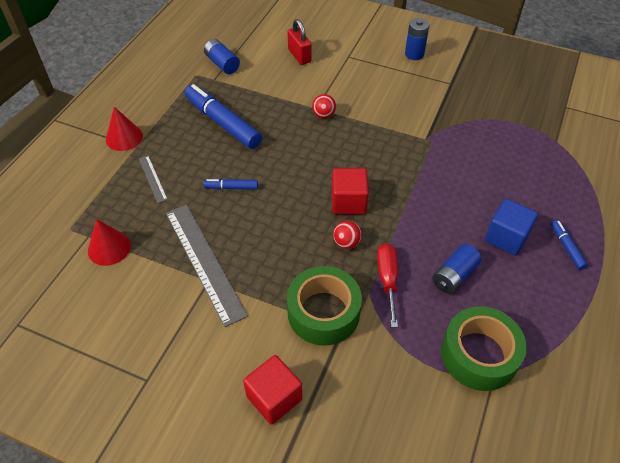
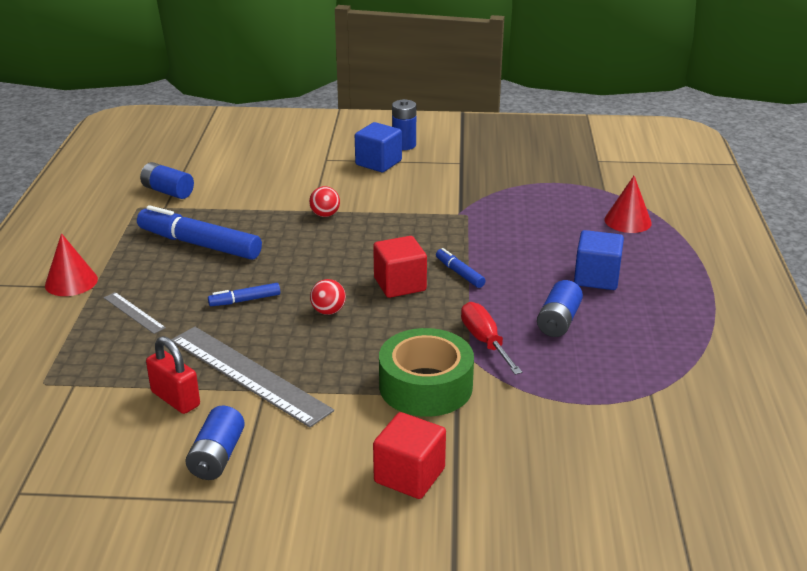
camera: 20 degrees left, 20 degrees down
red cone [88,219,131,266] -> red cone moved to [604,176,652,233]
red padlock [288,19,311,65] -> red padlock moved to [146,336,200,414]
red ball [333,221,362,249] -> red ball moved to [310,279,346,315]
green tape [441,306,527,391] -> none
blue marker [551,220,588,270] -> blue marker moved to [436,248,486,288]
none -> blue battery [185,406,245,480]
none -> blue cube [355,122,402,172]

